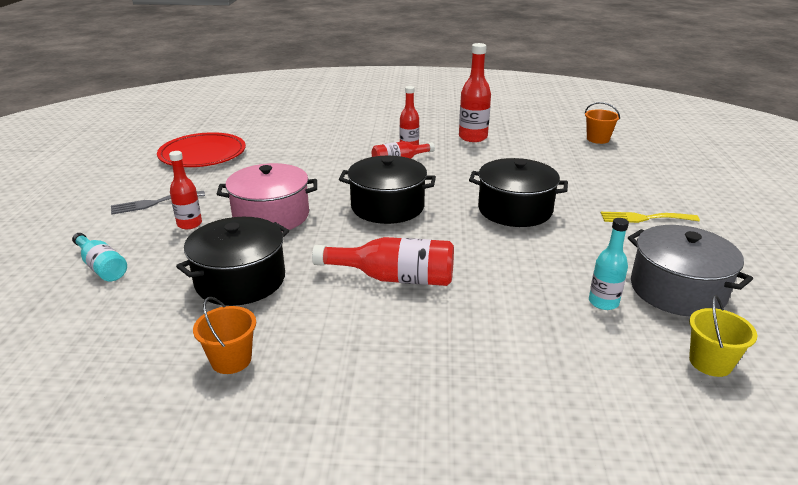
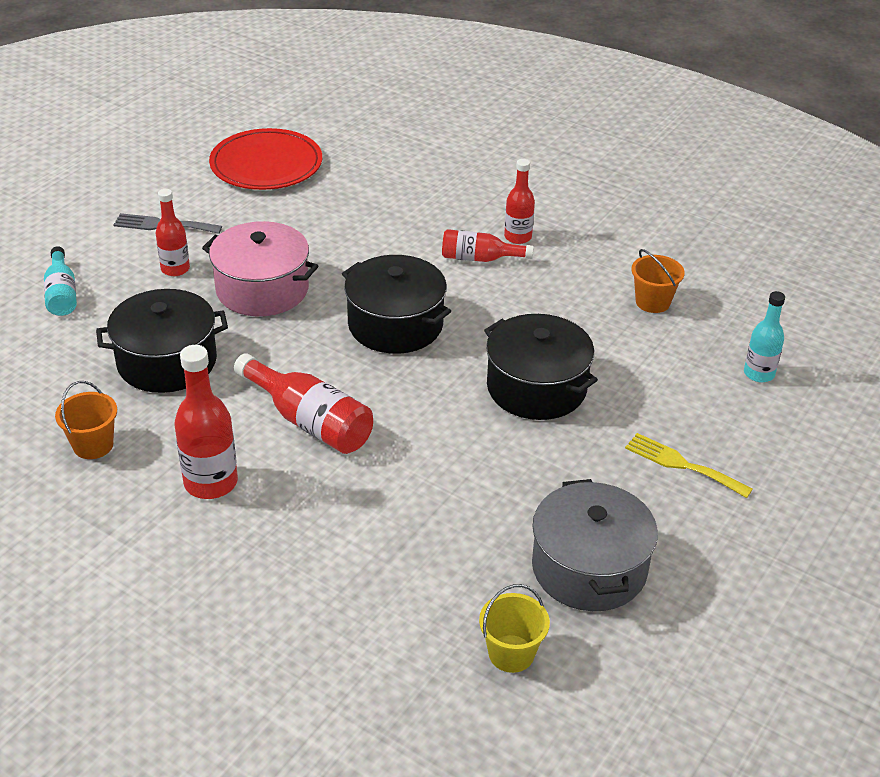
camera: 30 degrees right, 10 degrees up
red bottle [459,43,491,142] -> red bottle moved to [174,345,238,499]
orange bucket [585,102,620,144] -> orange bucket moved to [631,249,685,313]
turquoise bottle [589,218,629,310] -> turquoise bottle moved to [744,291,785,382]

